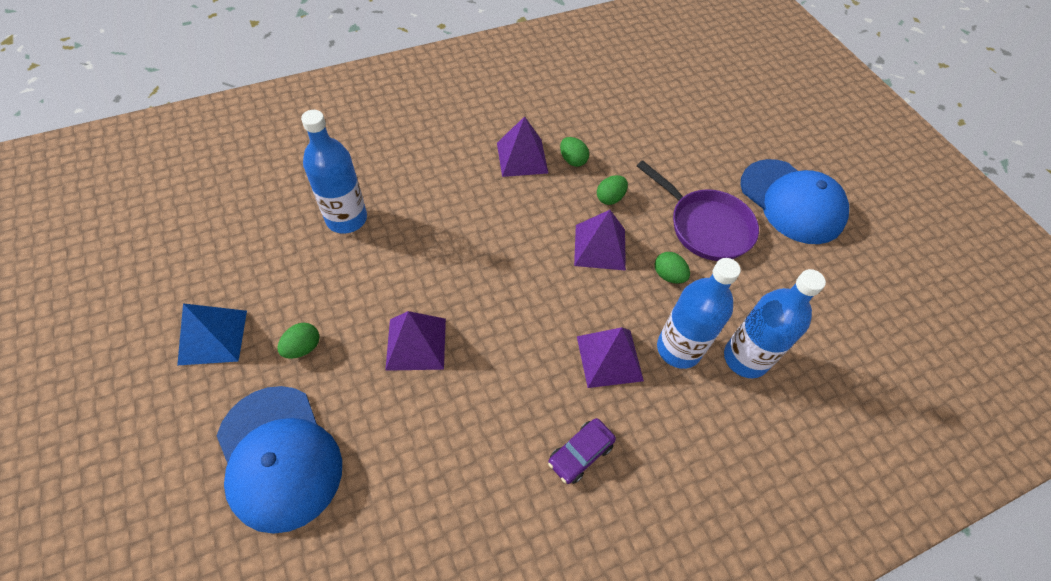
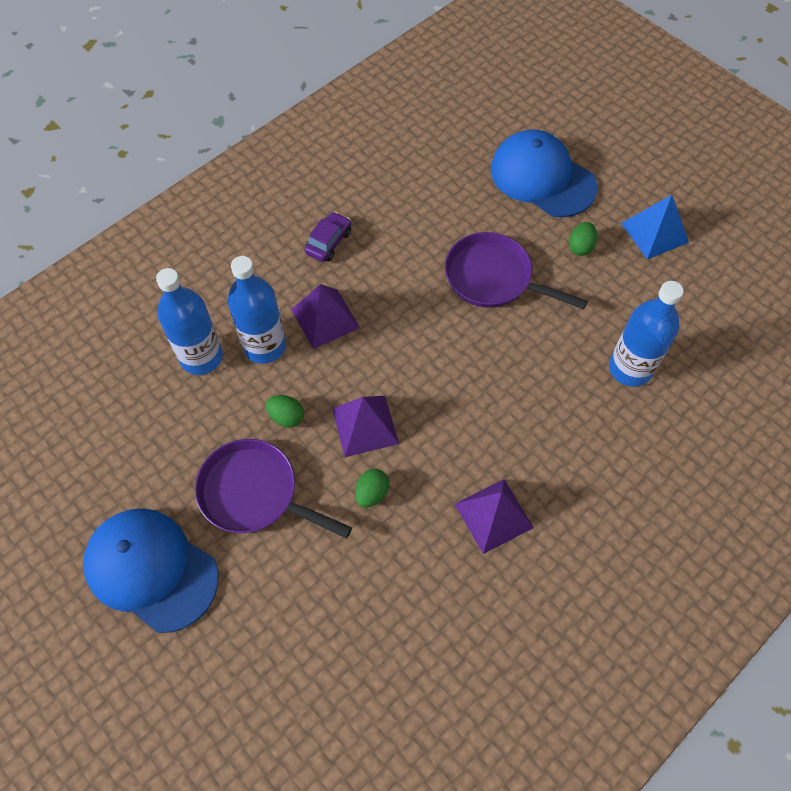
camera: 165 degrees right, 5 degrees up
purple pyramid [385,311,446,371] -> purple pan [445,232,588,310]
green egg [560,137,589,167] -> none

